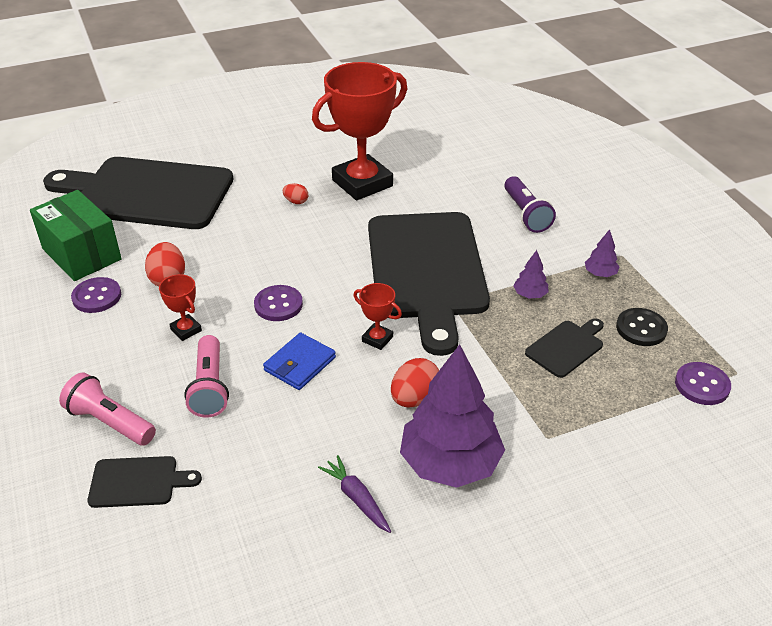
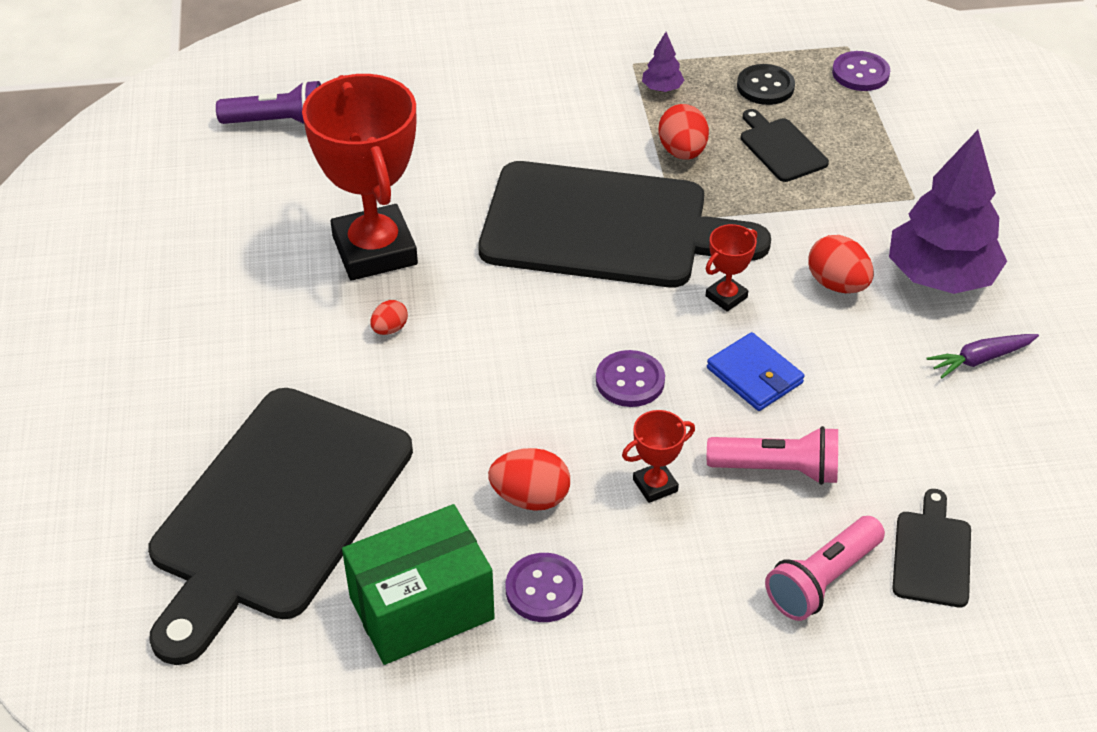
camera: 75 degrees left, 5 degrees up
purple flashlight [504,176,556,233] -> purple flashlight moved to [216,80,321,124]
purple tree [513,250,549,298] -> red egg [658,104,709,160]

